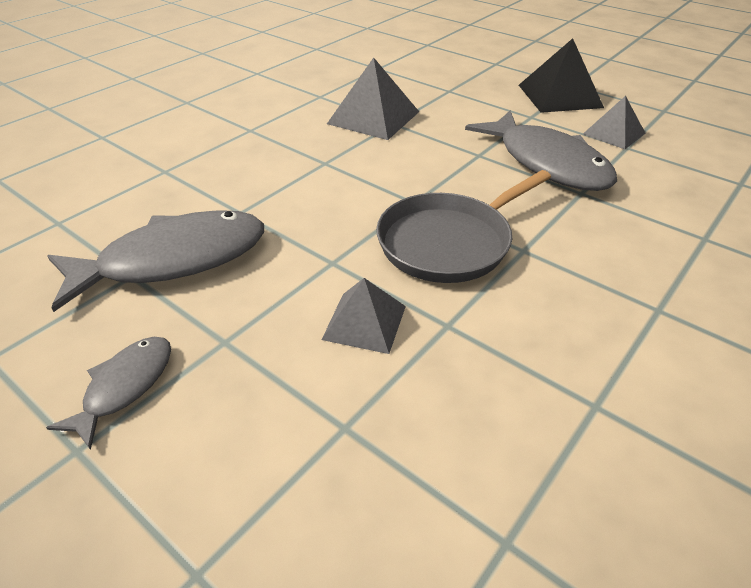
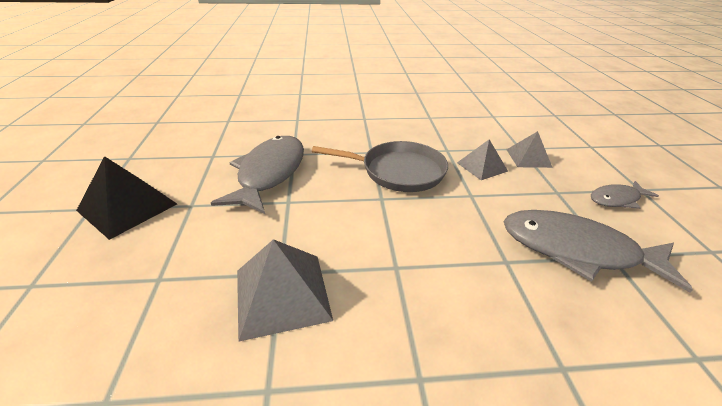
camera: 135 degrees left, 5 degrees down
grey pyramid [583,96,645,149] -> grey pyramid moved to [506,131,553,168]

